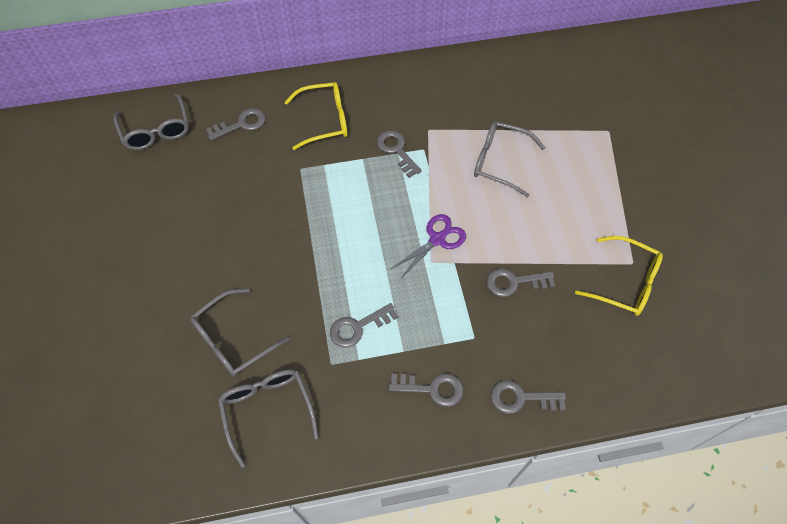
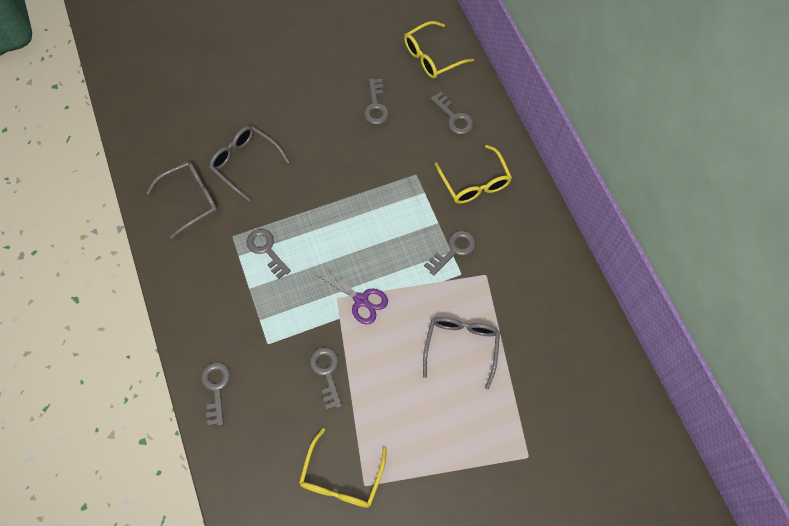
camera: 80 degrees right, 5 degrees up
grey glasses [113,94,189,150] -> yellow glasses [404,21,474,79]
grey key [389,373,463,407] -> grey key moved to [364,78,389,125]

